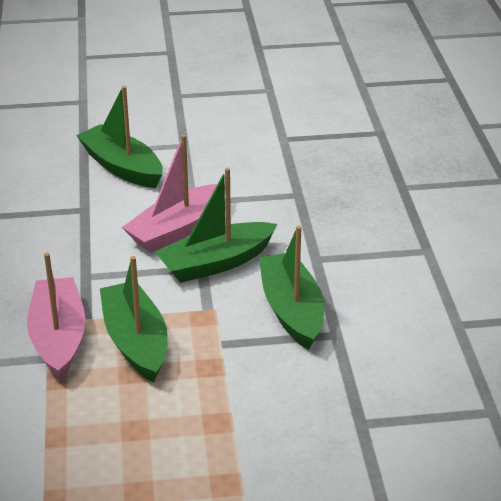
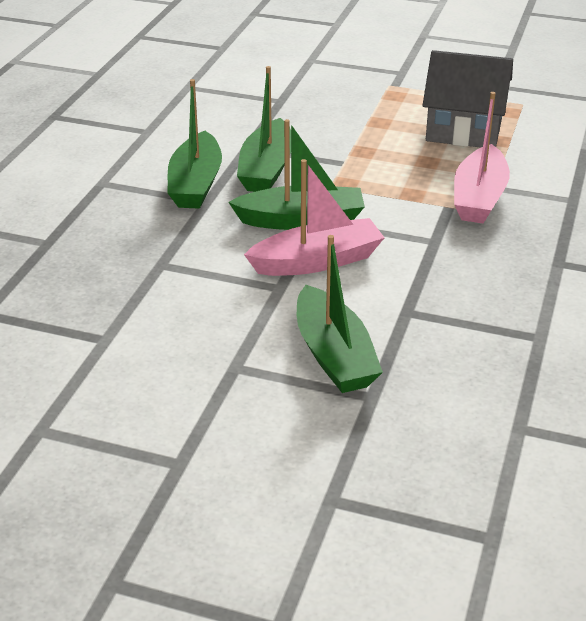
camera: 155 degrees left, 0 degrees up
green boat [100,256,168,383] -> green boat moved to [167,79,222,209]
none -> grey house [423,50,513,148]

